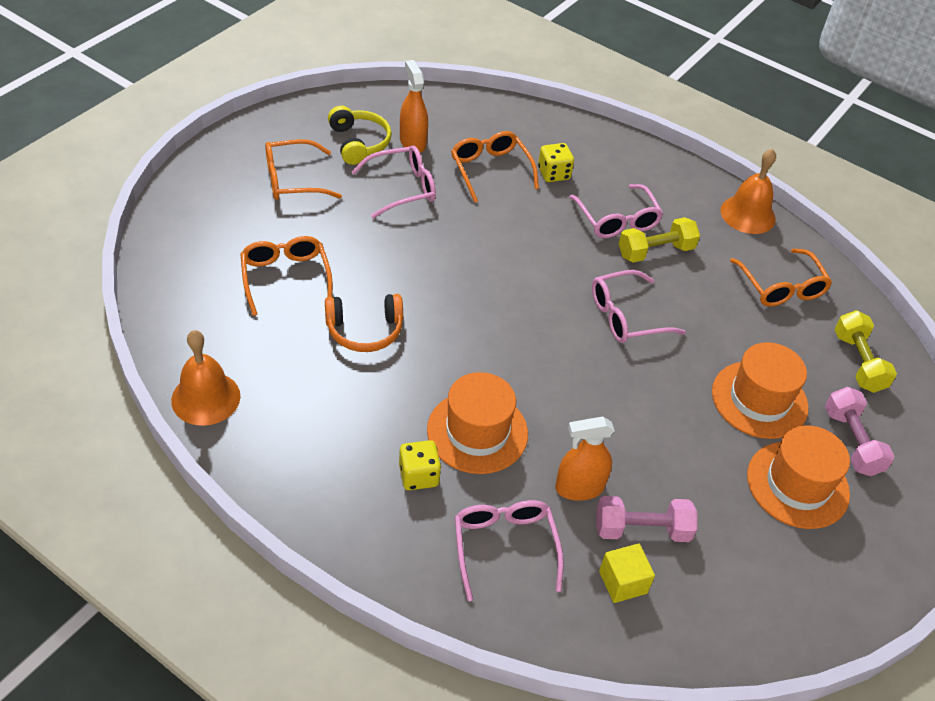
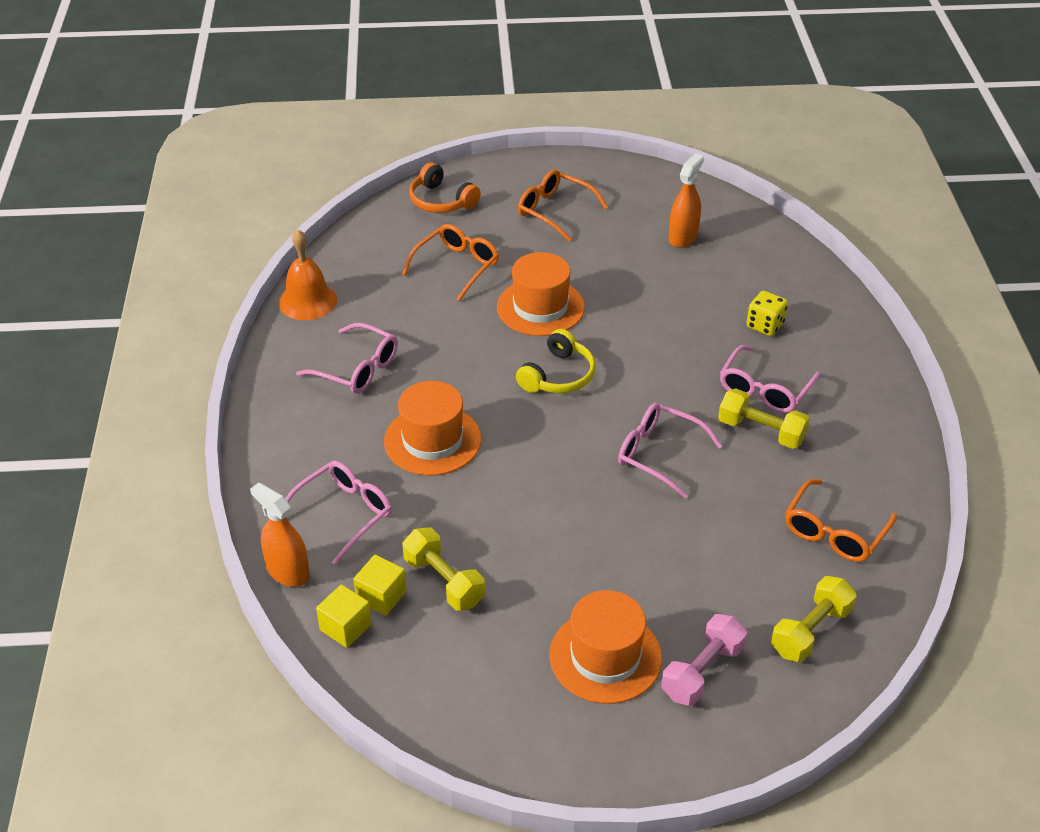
camera: 55 degrees right, 5 degrees down
orange headphones [325,294,403,352] -> orange headphones moved to [409,162,481,213]
yellow headphones [328,106,392,165] -> yellow headphones moved to [516,329,596,393]
pink glasses [351,145,436,218] -> pink glasses moved to [296,323,398,394]
yellow dice [399,440,441,490] -> none
orange glasses [451,131,539,203] -> none
orange spray bottle [555,417,615,501] -> orange spray bottle moved to [250,482,310,587]
pink dumbbell [596,496,697,542] -> yellow dumbbell [402,527,485,611]
orange hat [712,342,808,439] -> orange hat moved to [497,252,585,336]
orange bell [721,148,776,234] -> none
none -> yellow cube [316,584,372,648]

